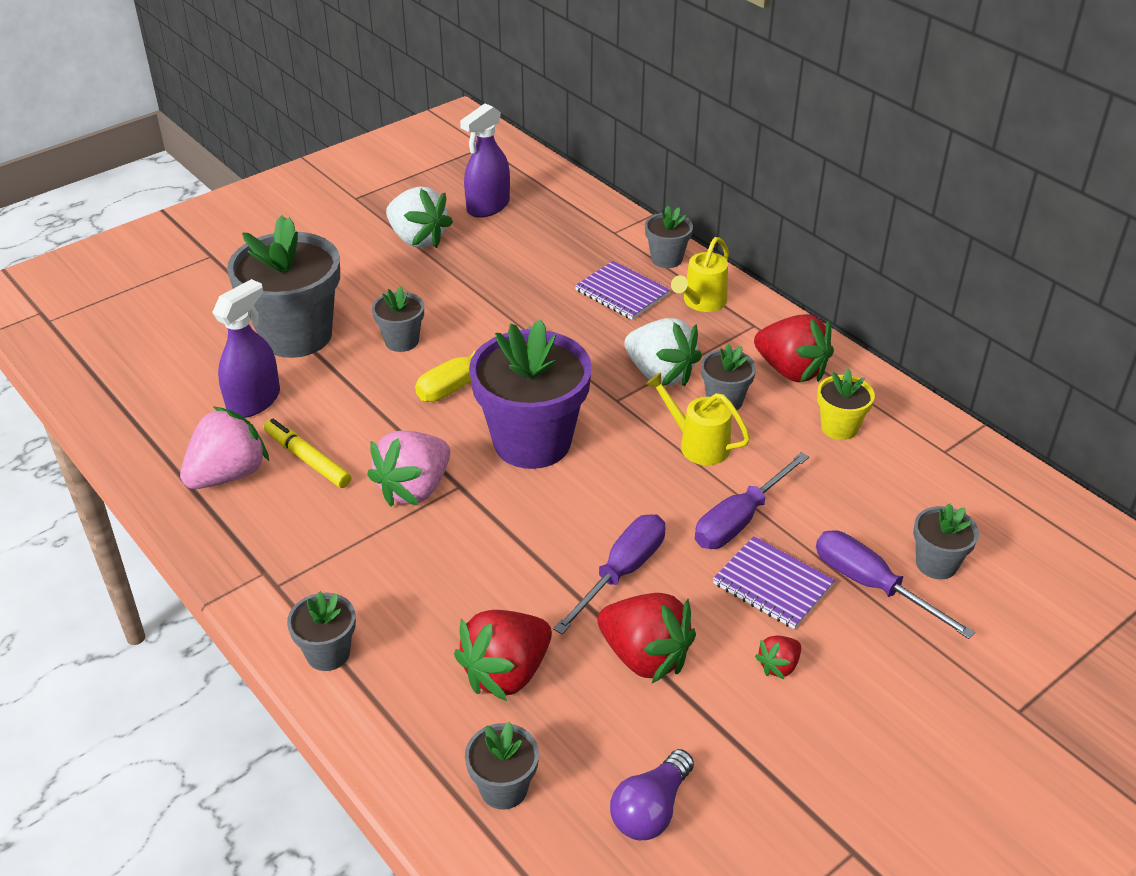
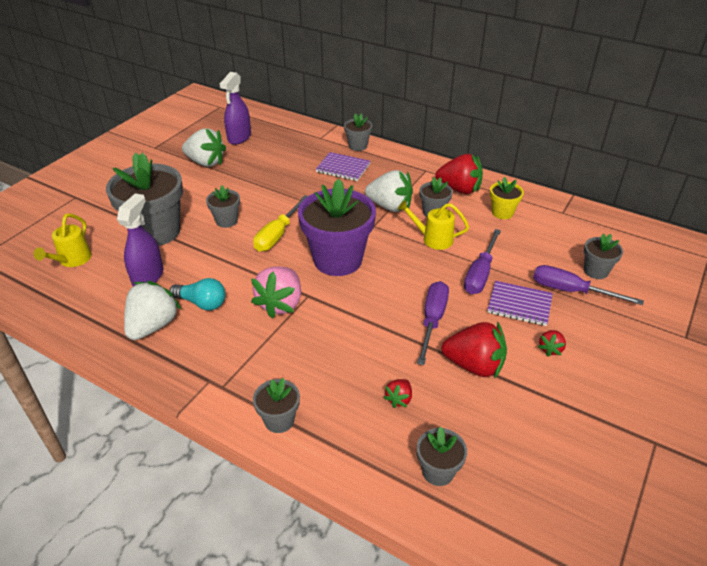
camera: 20 degrees left, 0 degrees up
pink strawberry [180,406,269,489] -> white strawberry [124,281,182,340]
yellow marker [263,419,351,488] -> turquoise light bulb [169,278,226,311]
red strawberry [454,610,552,701] -> red strawberry [384,379,412,408], size x0.49
purple light bulb [610,749,694,840] -> none
yellow watering can [671,237,729,312] -> yellow watering can moved to [34,214,92,267]

